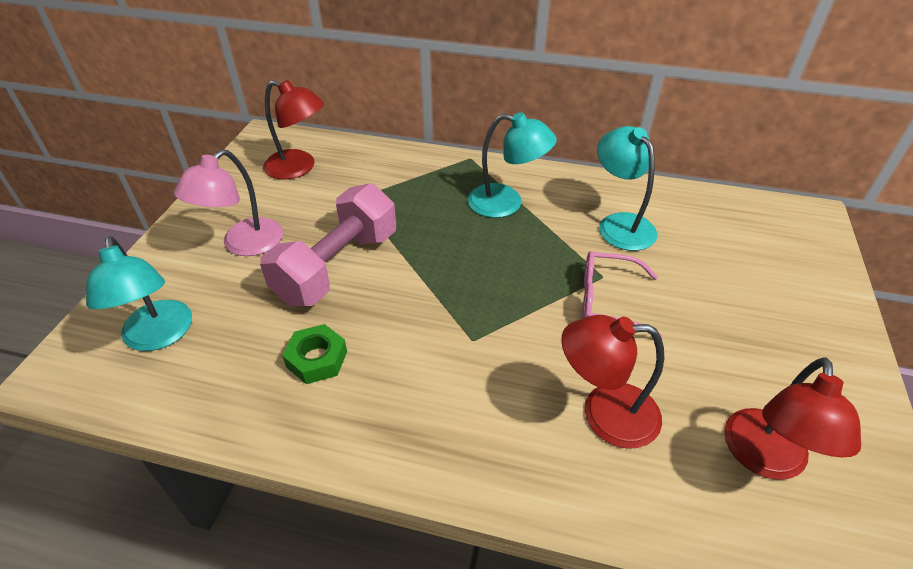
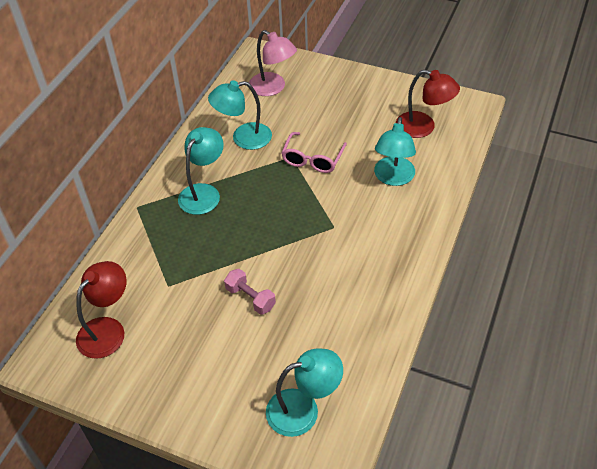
camera: 80 degrees left, 5 degrees up
pink lamp [173,150,283,256] -> pink lamp moved to [249,30,297,96]
pink dumbbell [260,183,396,306] -> pink dumbbell [224,269,276,315], size x0.50
green nut [282,324,347,384] -> none
red lamp [561,315,664,449] -> turquoise lamp [374,117,416,186]

